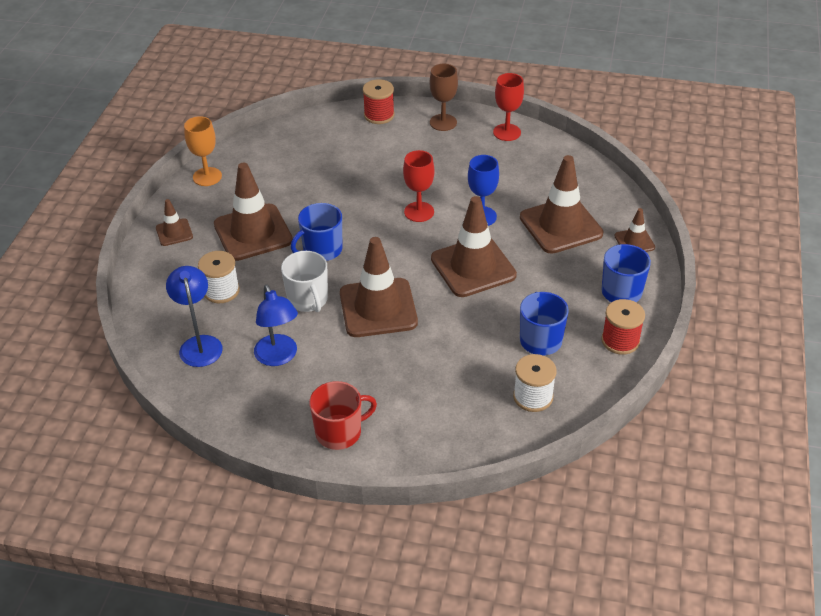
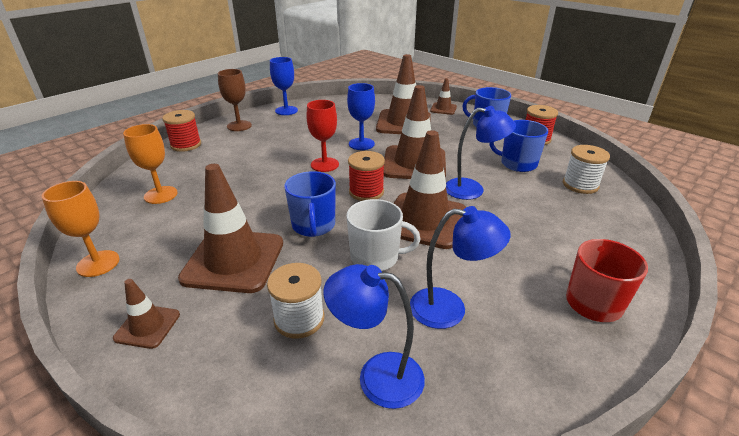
camera: 60 degrees left, 10 degrees down
red goblet [493,73,524,141] -> blue goblet [270,57,298,115]
none -> orange goblet [123,124,178,204]
none -> red spool [348,151,385,201]
none -> blue lamp [446,106,516,200]

